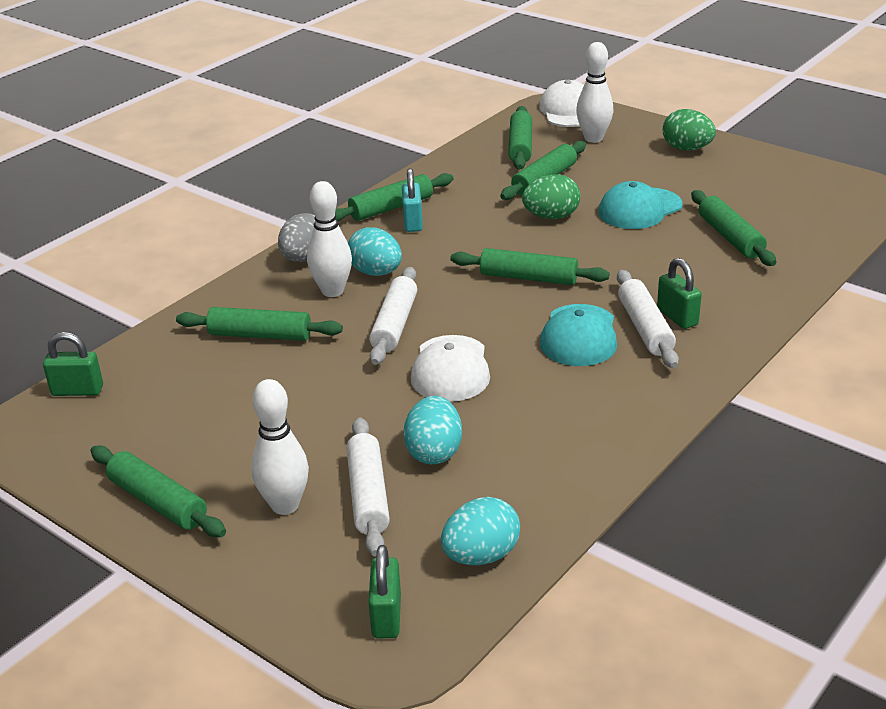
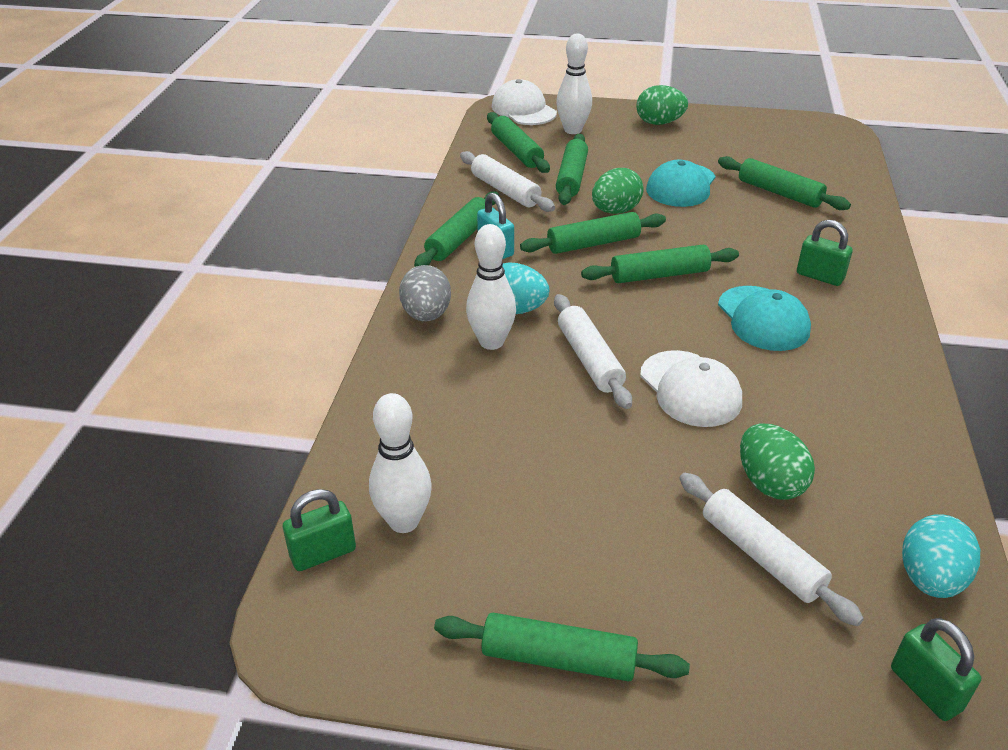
camera: 30 degrees left, 5 degrees up
green rolling pin [176,307,343,341] -> green rolling pin moved to [520,212,666,254]
white bowling pin [251,379,309,515] -> white bowling pin moved to [369,393,432,533]
turquoise egg [403,396,462,464] -> green egg [740,423,815,500]
white rolling pin [617,270,679,368] -> white rolling pin moved to [460,151,555,212]

